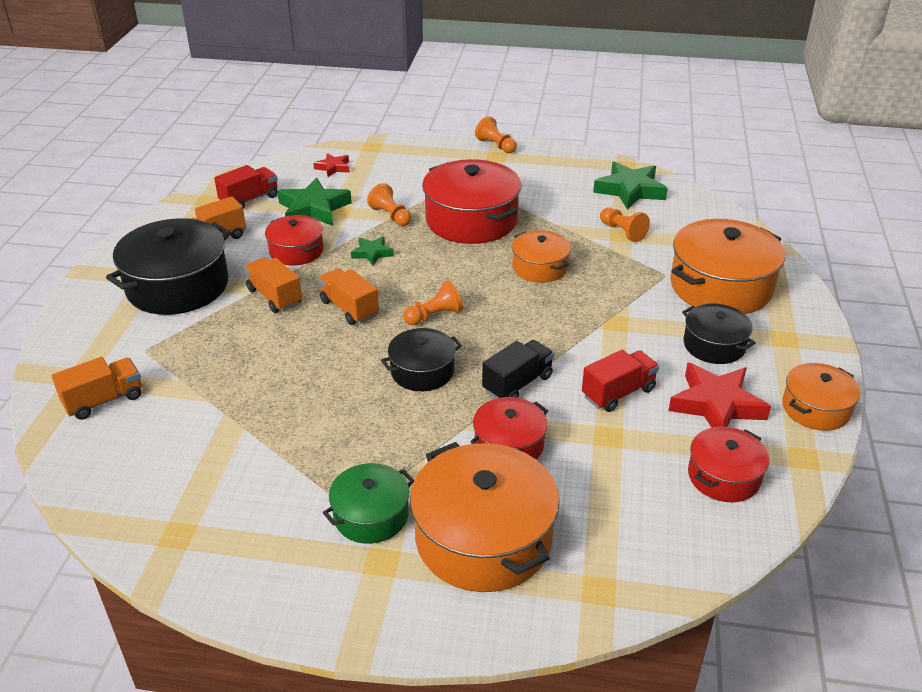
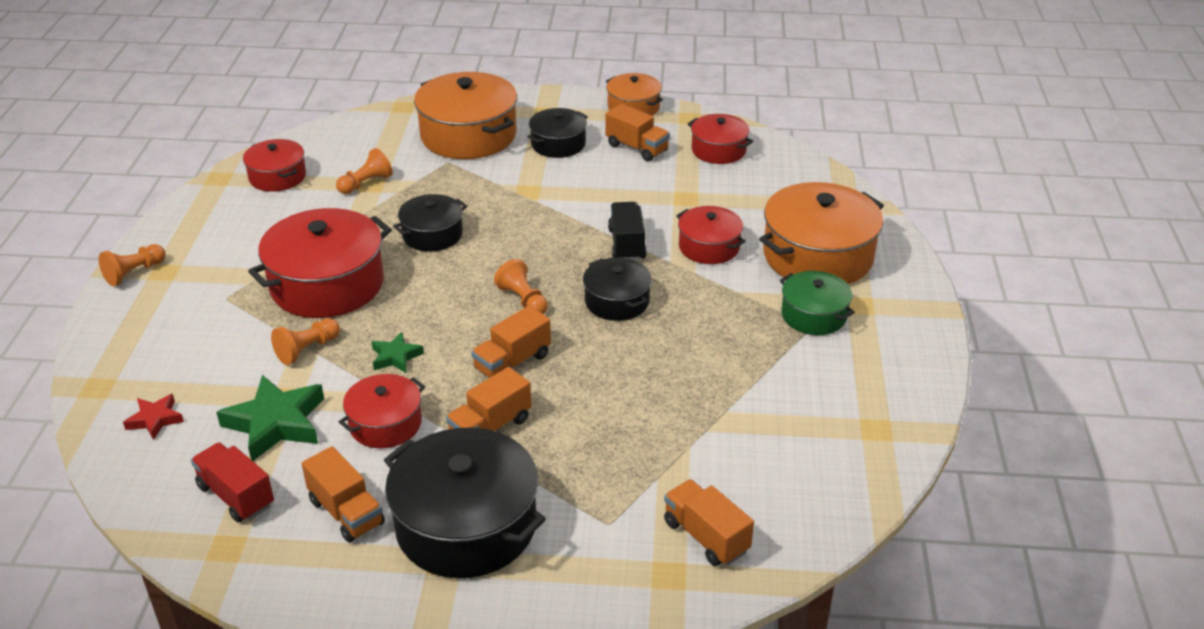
camera: 95 degrees left, 0 degrees up
black truck [482,340,554,399] -> black truck turned 45 degrees clockwise [608,202,646,261]
orange pot [512,230,571,283] -> black pot [393,194,467,252]
red truck [582,350,659,412] -> none
green star [593,161,668,209] -> red pot [243,139,306,192]
red star [668,362,771,428] -> orange truck [606,104,670,162]

